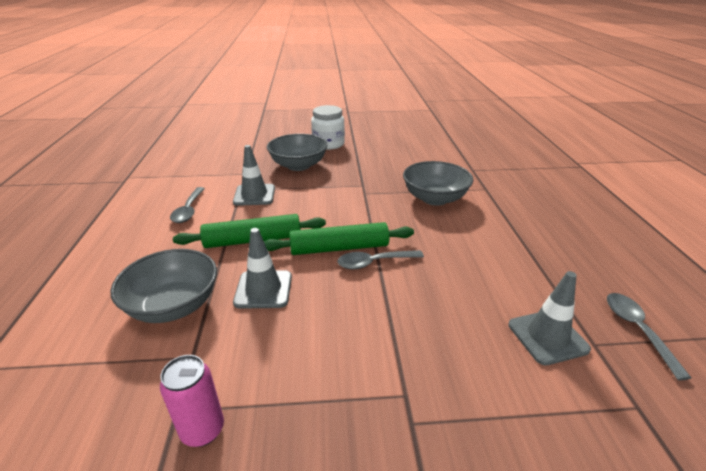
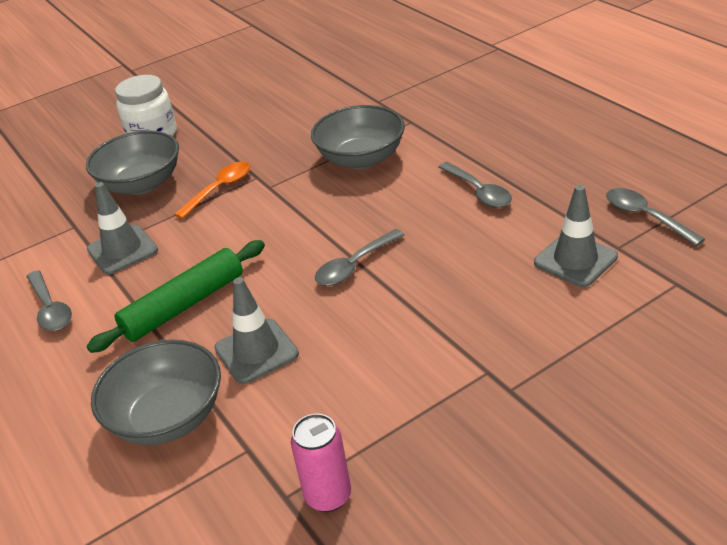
camera: 25 degrees left, 5 degrees up
green rolling pin [264,222,414,255] -> none
none -> orange spoon [174,161,251,219]
none -> grey spoon [438,162,512,208]

